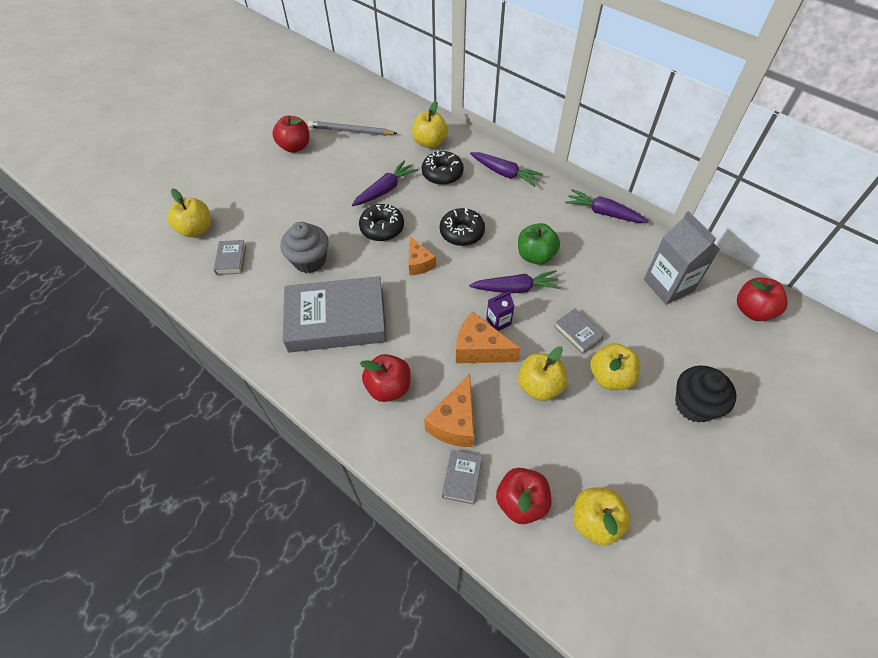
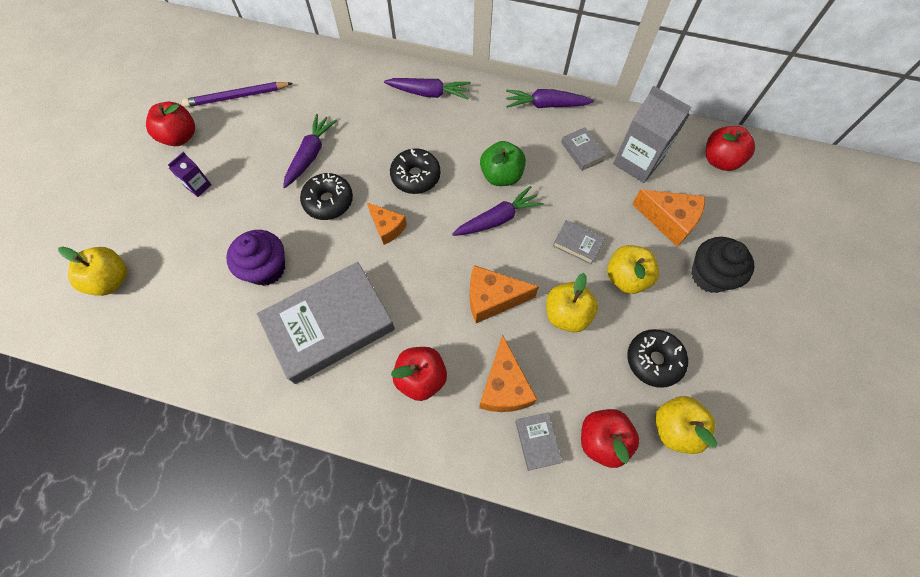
camera: 25 degrees left, 10 degrees up
grey book [214,240,246,275] -> grey book moved to [561,127,606,171]
grey cupcake [280,222,329,273] -> purple cupcake [226,230,285,286]
grey pencil [308,121,398,136] -> purple pencil [182,82,293,107]
yellow apple [412,101,448,148] -> none
black donut [422,151,464,185] -> black donut moved to [627,329,688,388]
purple carton [486,291,514,331] -> purple carton moved to [168,152,212,197]
none -> orange cheese [632,189,705,246]

